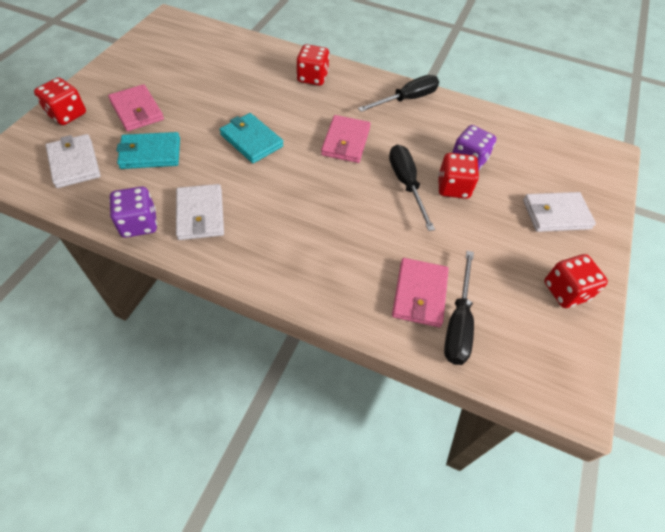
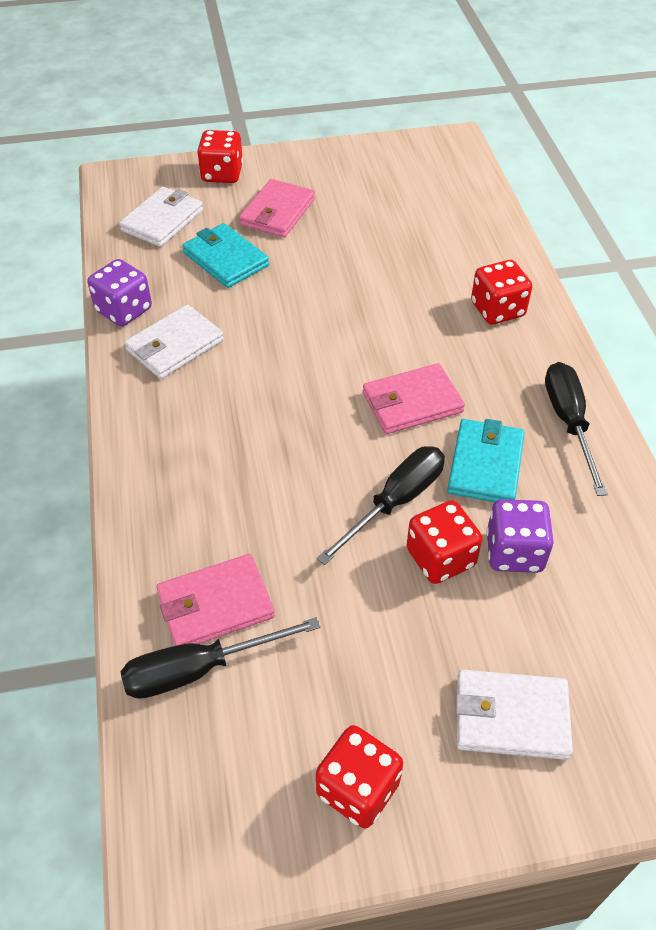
camera: 60 degrees right, 5 degrees down
turquoise wallet [220,113,284,163] -> turquoise wallet moved to [447,419,525,502]
black screwdriver [358,75,439,112] -> black screwdriver turned 120 degrees counterclockwise [545,362,608,496]
white wallet [523,192,596,232] -> white wallet turned 45 degrees counterclockwise [456,670,573,760]

